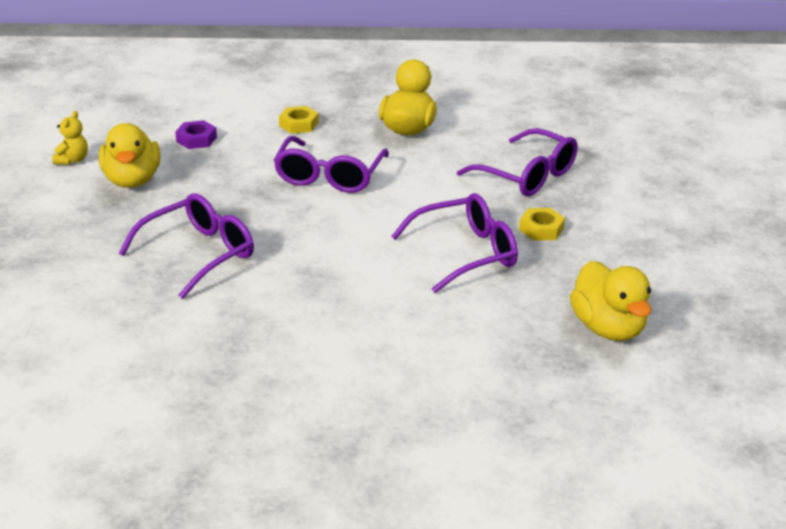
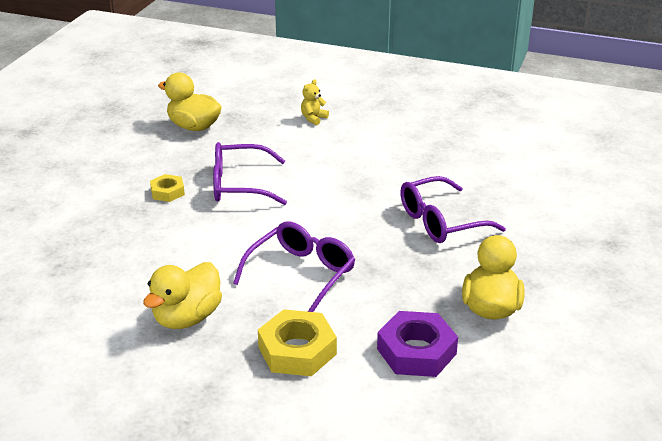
camera: 160 degrees left, 0 degrees up
yellow teddy bear [52,111,88,165] -> yellow teddy bear moved to [301,79,329,126]
purple nut [175,120,217,149] -> purple nut [377,311,458,377], size x1.74
yellow nut [279,106,319,134] -> yellow nut [258,309,337,376], size x1.74
purple glasses [457,128,578,196] -> none
yellow duck [570,261,652,341] -> yellow duck turned 60 degrees counterclockwise [158,73,222,131]

